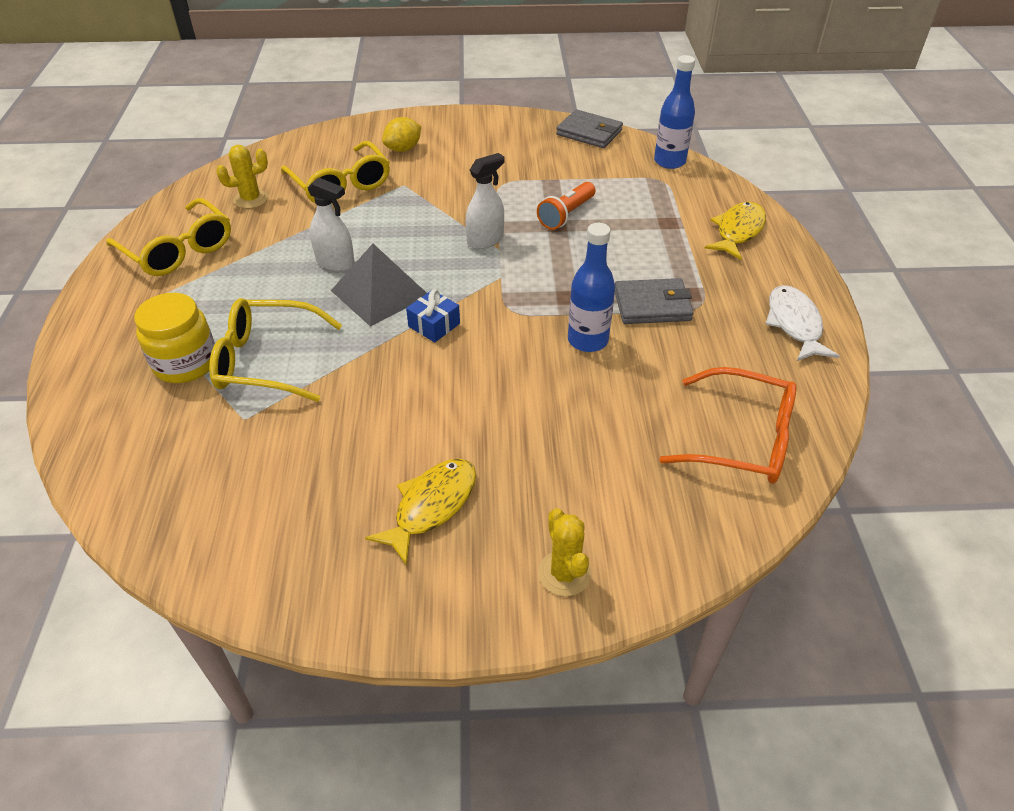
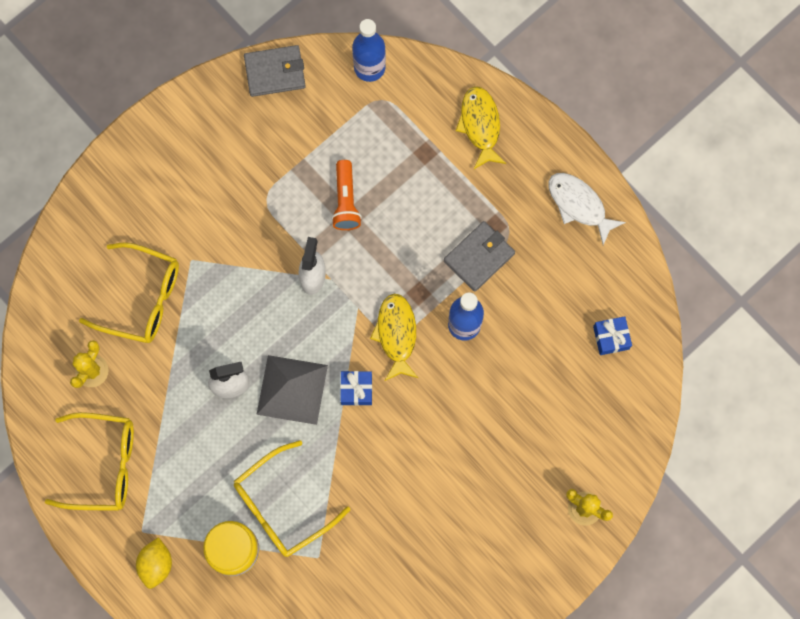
camera: 40 degrees left, 30 degrees up
yellow fish [365,459,476,566] -> yellow fish moved to [370,294,418,381]
yellow lemon [382,117,421,152] -> yellow lemon moved to [136,537,172,589]
orange glasses [659,367,796,484] -> blue gift [593,316,632,355]

